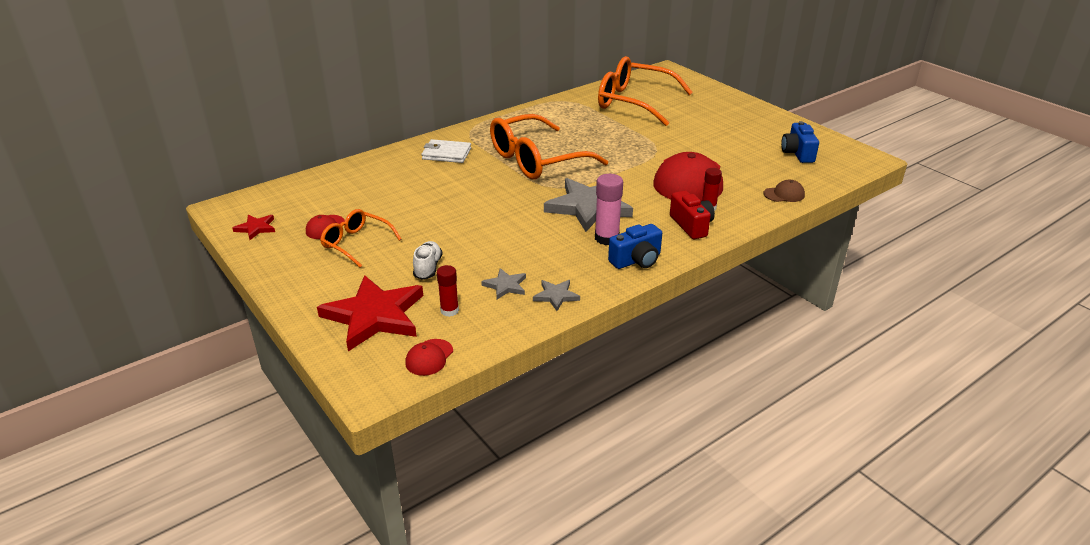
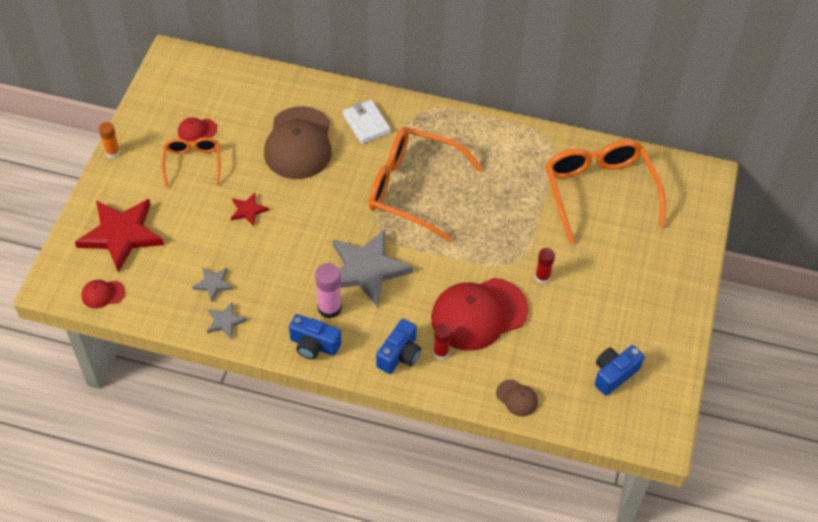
camera: 50 degrees right, 20 degrees up
red star [232,215,275,240] -> red star moved to [231,193,269,226]
white shoe [413,241,443,280] -> none
red glue stick [437,265,459,317] -> red glue stick moved to [535,248,555,284]
red camera [670,190,715,239] -> blue camera [376,319,421,374]
none -> orange glue stick [99,122,120,158]
none -> brown cap [264,106,332,179]

